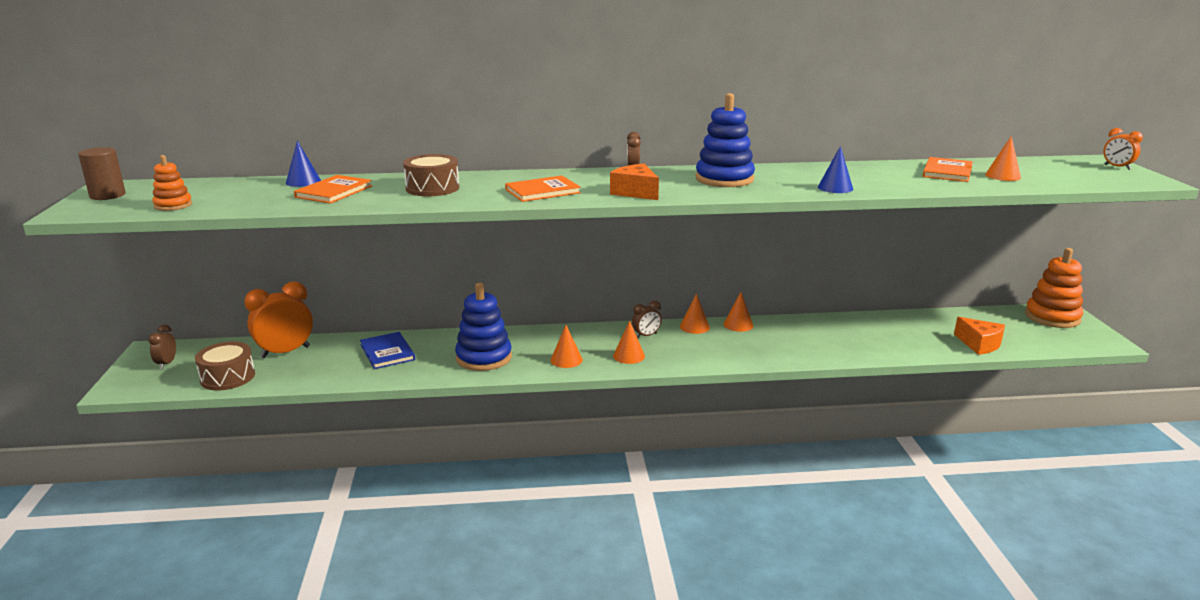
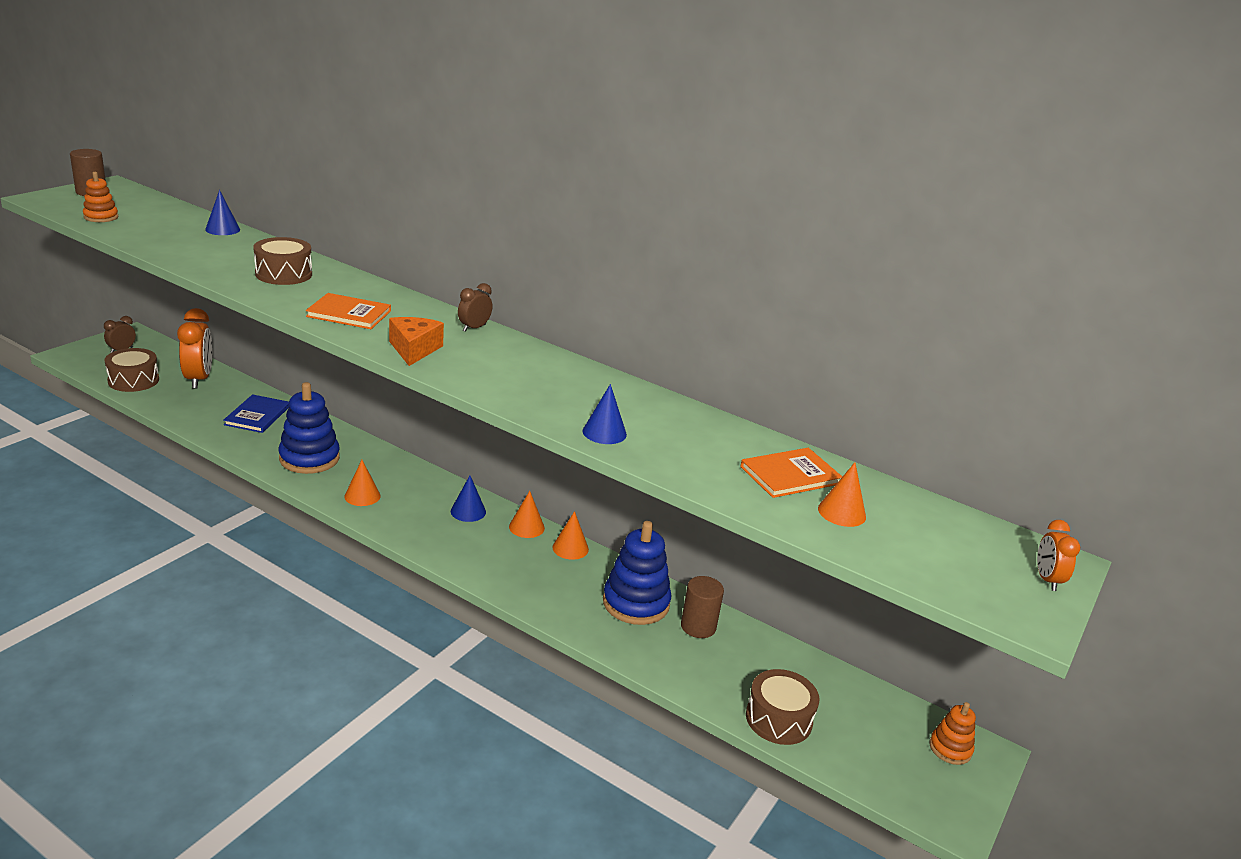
camera: 35 degrees right, 5 degrees up
orange clock [244,281,313,358] -> orange clock turned 75 degrees clockwise [177,308,212,389]
orange book [294,175,372,204] -> none
orange cone [613,321,645,364] -> none
brown clock [632,301,662,338] -> blue cone [451,476,486,522]
blue stacking toy [696,93,755,187] -> blue stacking toy moved to [603,521,671,625]
orange cheese [954,317,1005,355] -> brown drum [746,669,820,745]
orange stacking toy [1025,248,1083,328] -> orange stacking toy [929,702,976,765], size x0.55
none -> brown cylinder [681,576,724,638]

